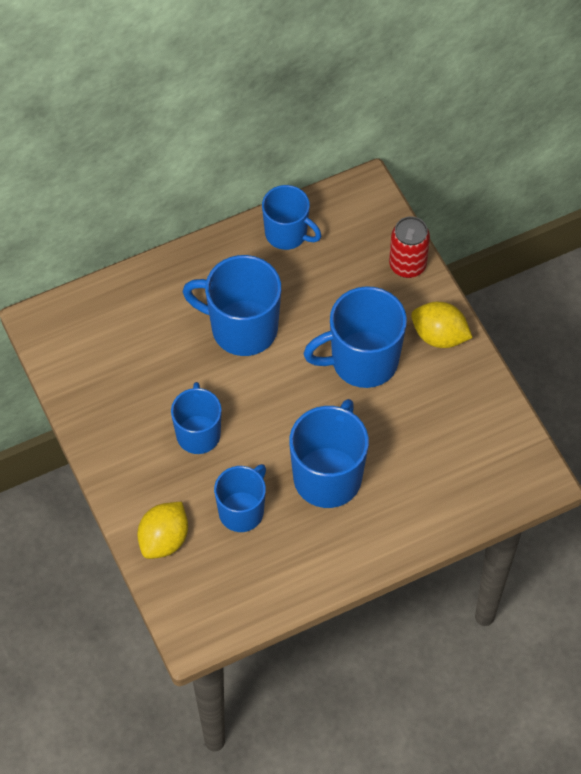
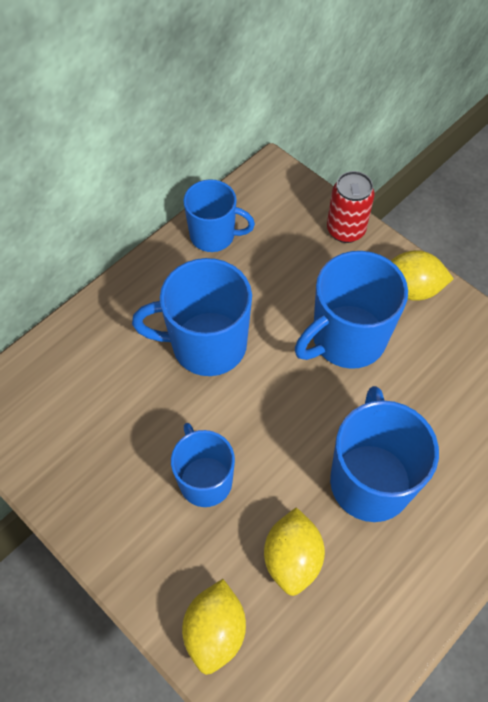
camera: 20 degrees left, 0 degrees up
blue mug [214,464,266,532] -> yellow lemon [264,507,325,596]

